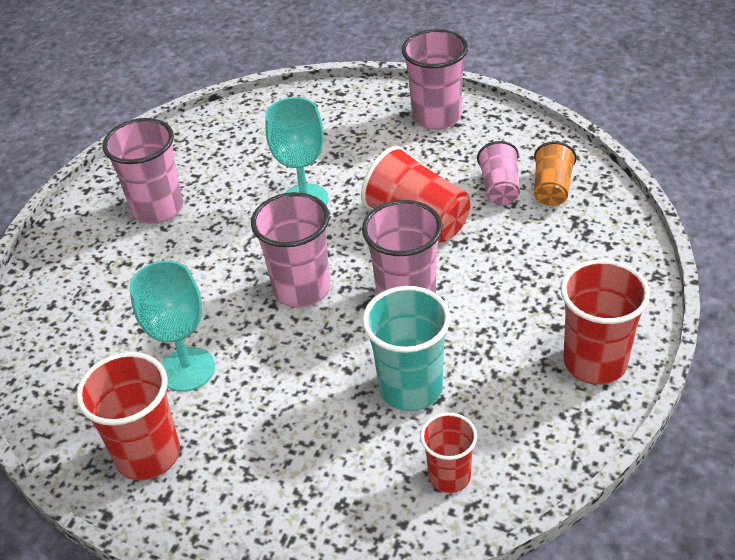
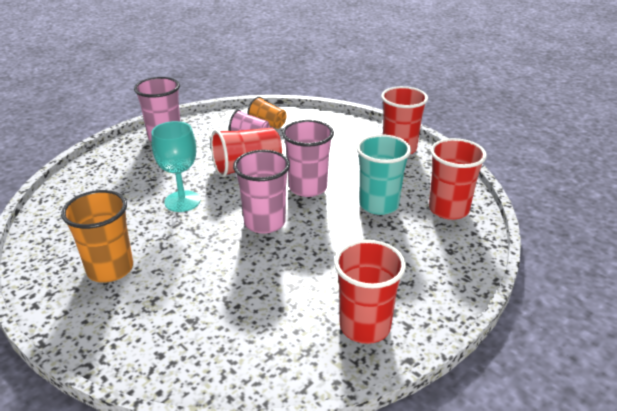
camera: 70 degrees left, 10 degrees down
pink cup [102,118,183,224] -> orange cup [61,190,133,283]
turquoise goblet [130,260,215,391] -> none
red cup [420,413,477,493] -> red cup [429,138,487,220], size x1.63

